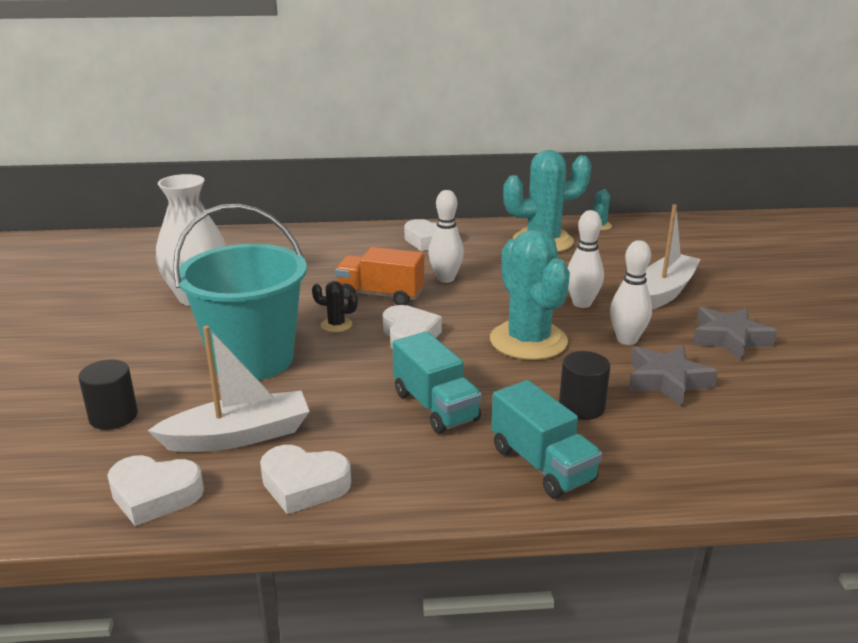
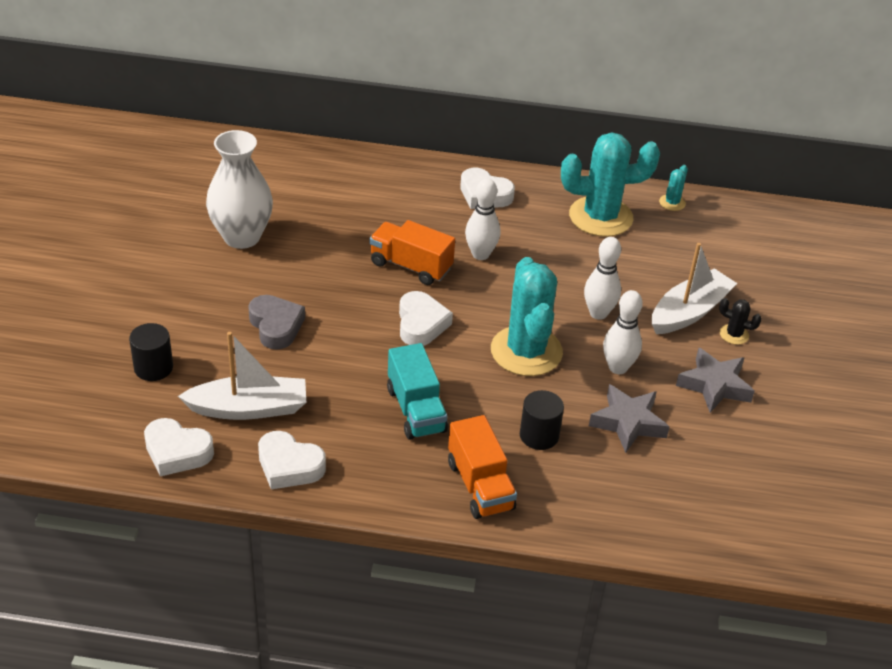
camera: 10 degrees right, 15 degrees up
turquoise bucket [173,204,307,380] -> grey heart [248,295,305,350]
black cactus [312,281,358,332] -> black cactus moved to [719,298,762,345]
turquoise truck [491,380,602,498] -> orange truck [448,415,517,519]

